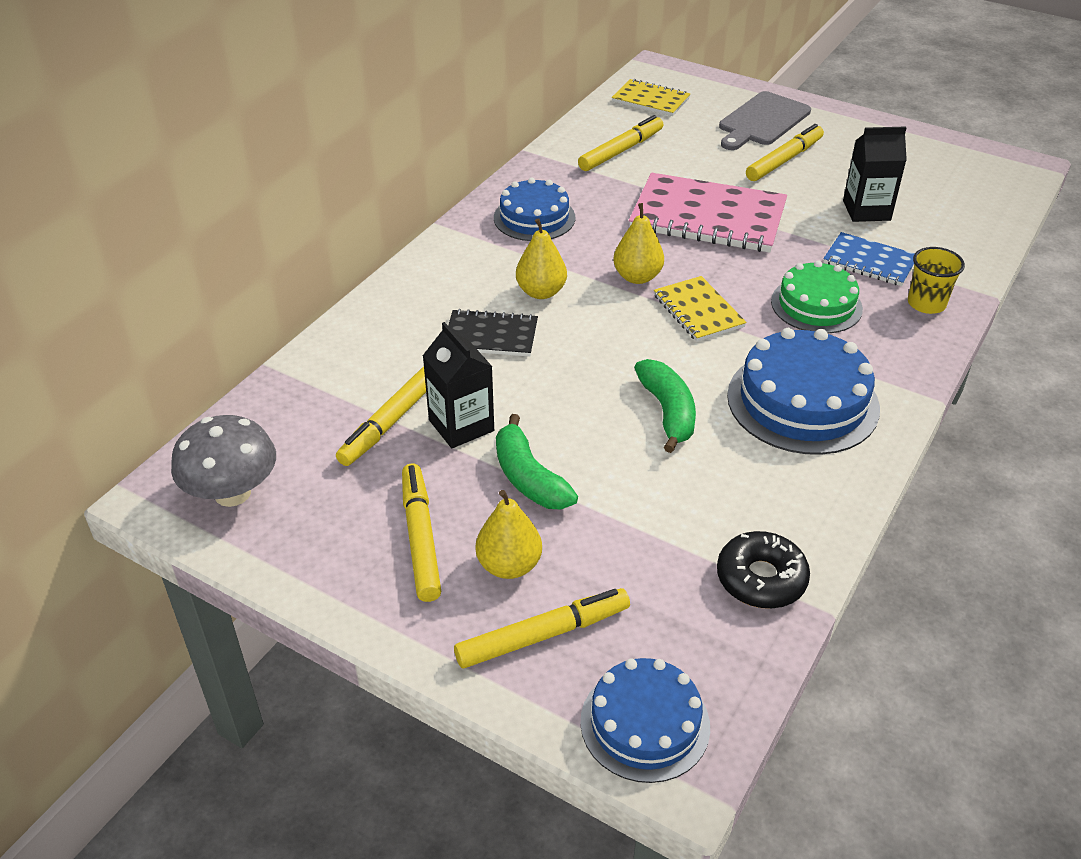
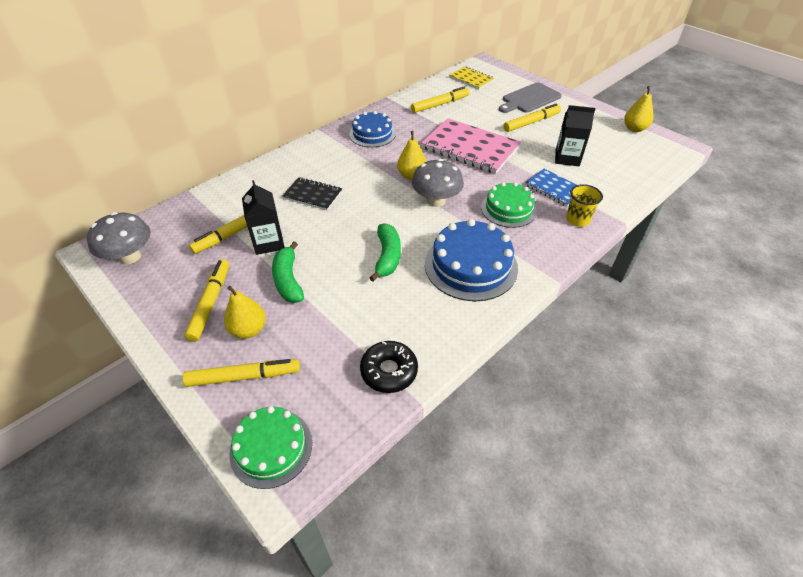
camera: 15 degrees right, 5 degrees up
yellow pear [516,218,567,299] -> yellow pear moved to [624,86,653,132]
blue cake [580,658,710,783] -> green cake [229,406,312,489]
yellow notebook [654,276,747,342] -> grey mushroom [412,159,464,207]

